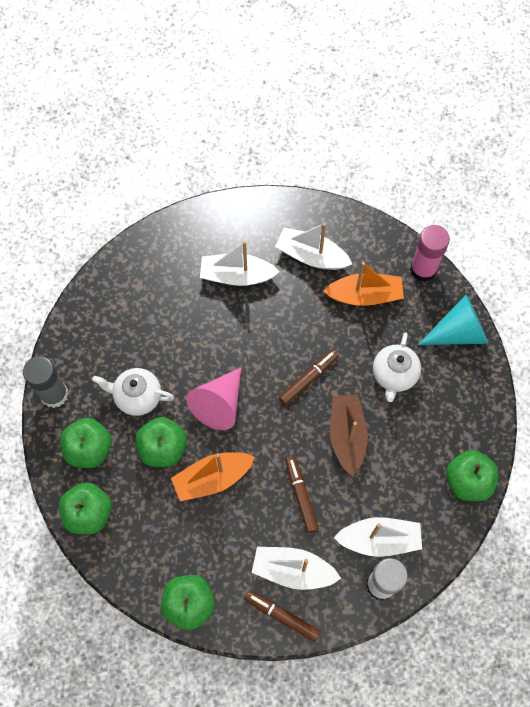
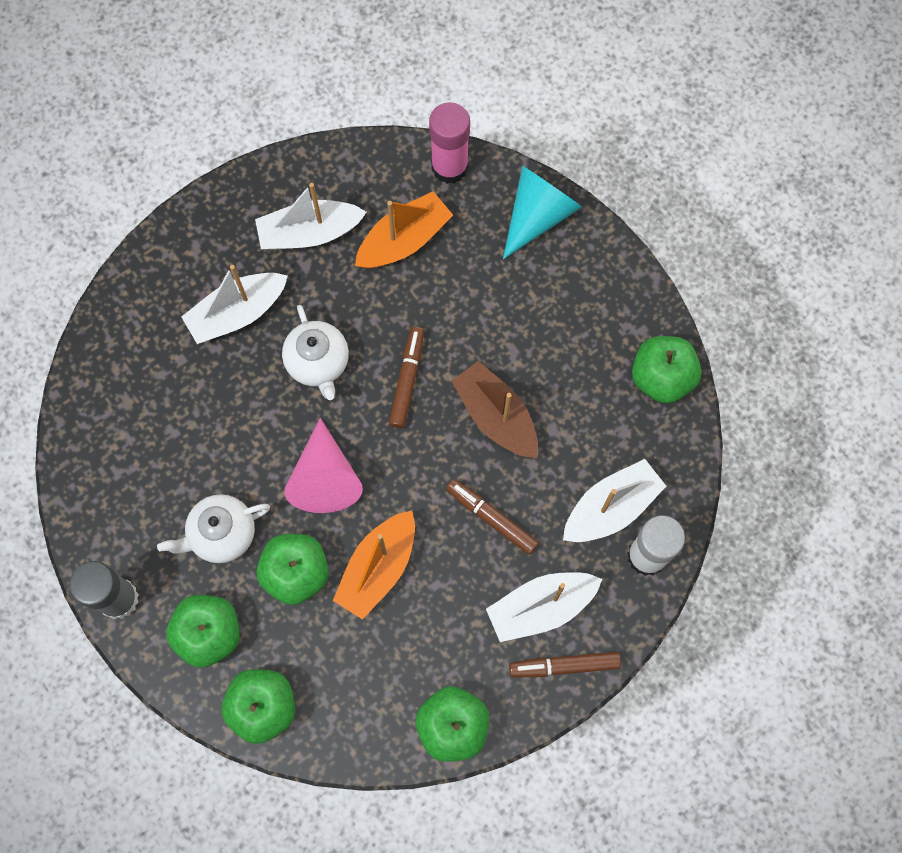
camera: 35 degrees left, 5 degrees up
white teapot [373,332,421,402] -> white teapot moved to [282,305,349,400]

